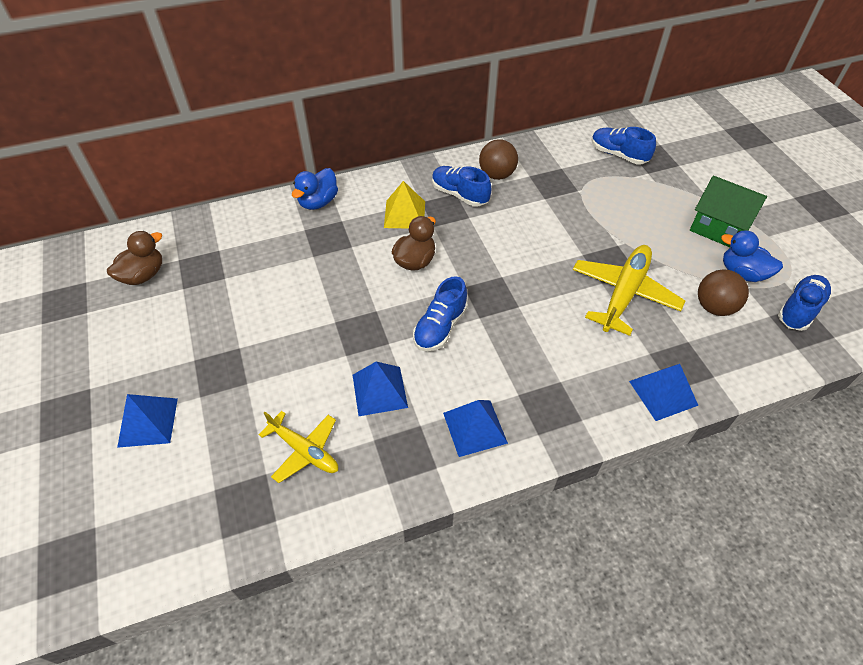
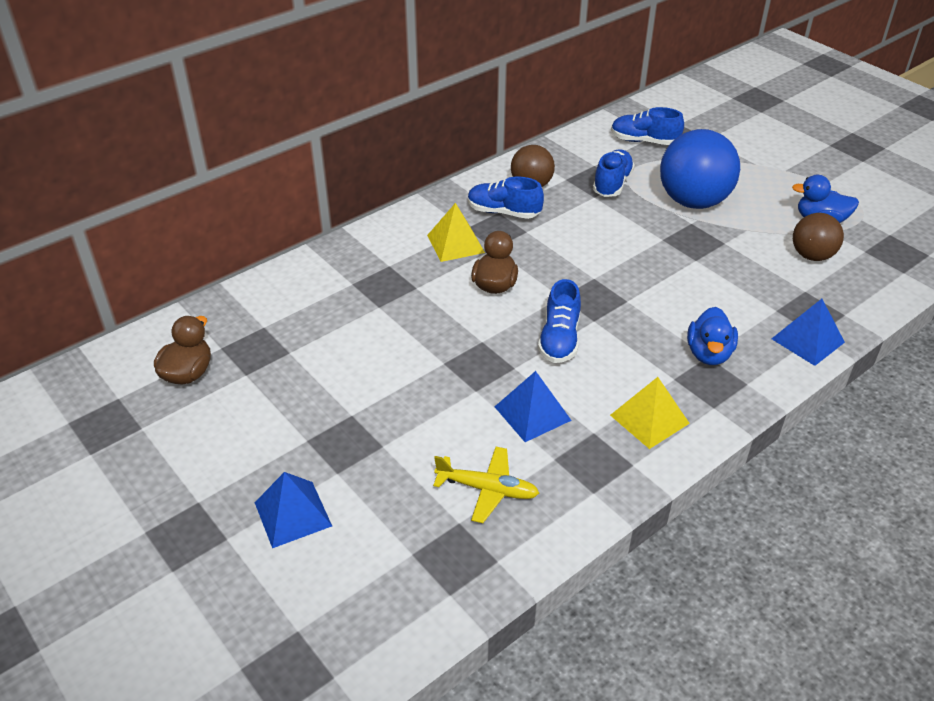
camera: 20 degrees left, 10 degrees down
blue duck [292,168,338,210] -> blue duck moved to [687,307,738,365]
blue pyramid [443,400,508,457] -> yellow pyramid [610,377,690,449]
yellow plane [573,245,685,336] -> none
green house [690,176,767,247] -> none
blue shoe [778,275,832,331] -> blue shoe moved to [593,149,635,197]
none -> blue ball [660,129,740,209]

